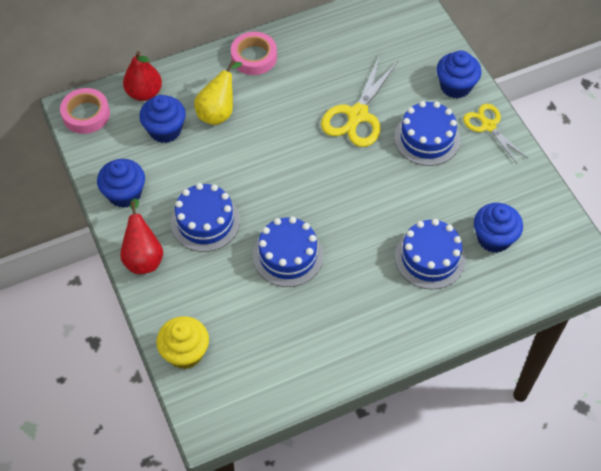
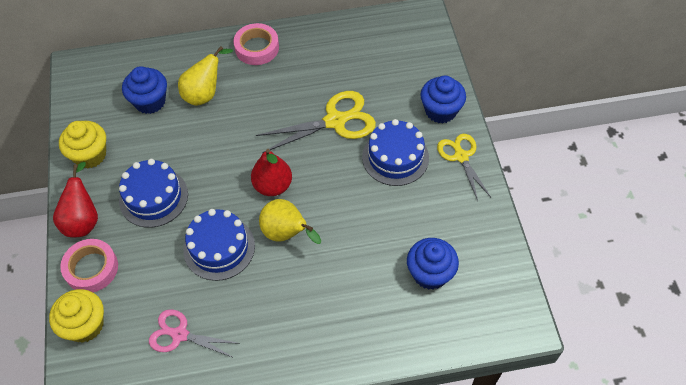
camera: 15 degrees right, 0 degrees up
pink tape [60,88,110,134] -> pink tape moved to [60,239,118,292]
blue cupcake [97,159,145,208] -> yellow cupcake [59,121,106,169]
red pear [123,51,162,101] -> red pear moved to [251,149,292,196]
yellow scissors [321,55,398,147] -> yellow scissors turned 150 degrees counterclockwise [256,91,376,153]
blue cake [395,219,466,289] -> none
none -> pink scissors [149,309,240,358]
none -> yellow pear [259,199,321,244]

